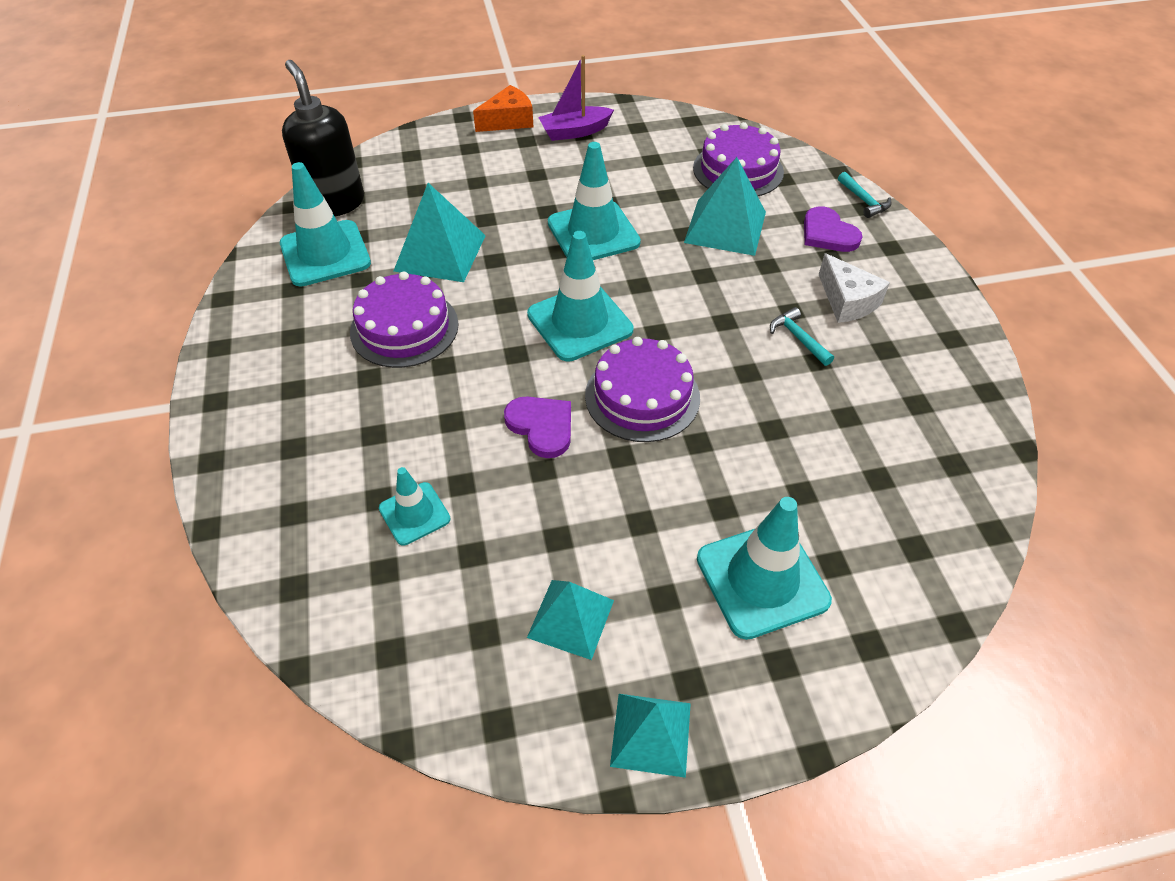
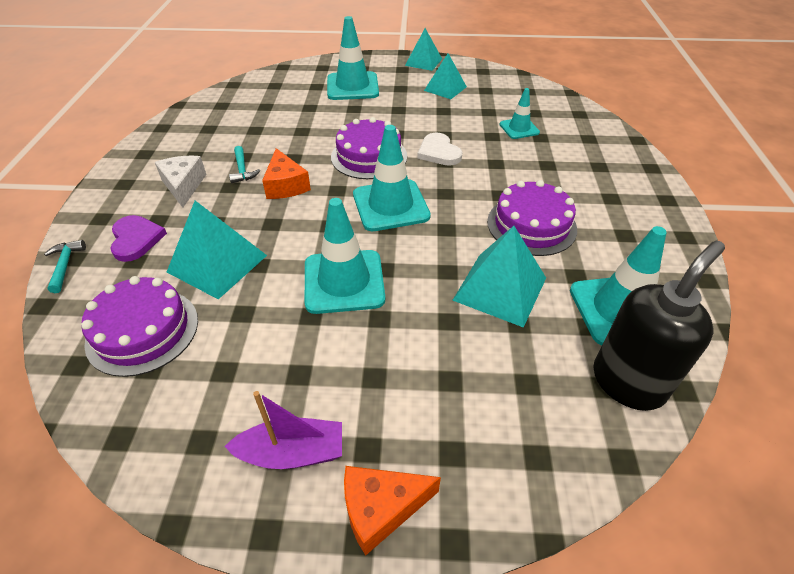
camera: 165 degrees left, 5 degrees down
black soap dispenser [282,60,364,216] -> black soap dispenser turned 120 degrees counterclockwise [593,241,725,411]
purple heart [504,396,571,458] -> white heart [417,133,462,166]
none -> orange cheese [262,148,311,199]

